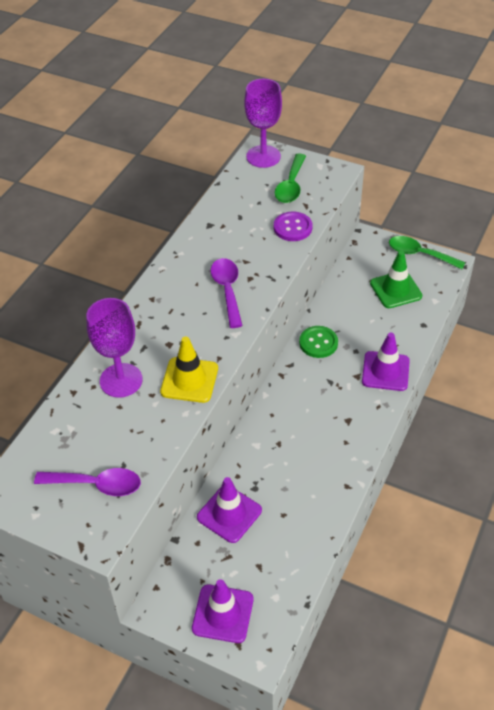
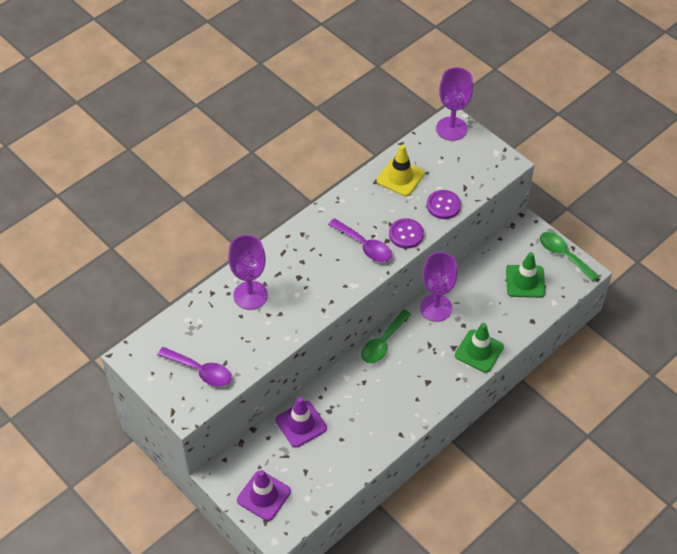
camera: 20 degrees right, 5 degrees up
yellow traffic cone [160,336,218,403] -> yellow traffic cone moved to [377,145,425,196]
purple spoon [211,258,243,328] -> purple spoon turned 120 degrees clockwise [328,218,392,262]
green spoon [275,153,306,203] -> green spoon moved to [361,310,412,363]
green button [299,326,338,358] -> purple goblet [420,252,458,322]
purple traffic cone [362,333,410,391] -> green traffic cone [455,323,504,373]
none -> purple button [389,218,424,249]

